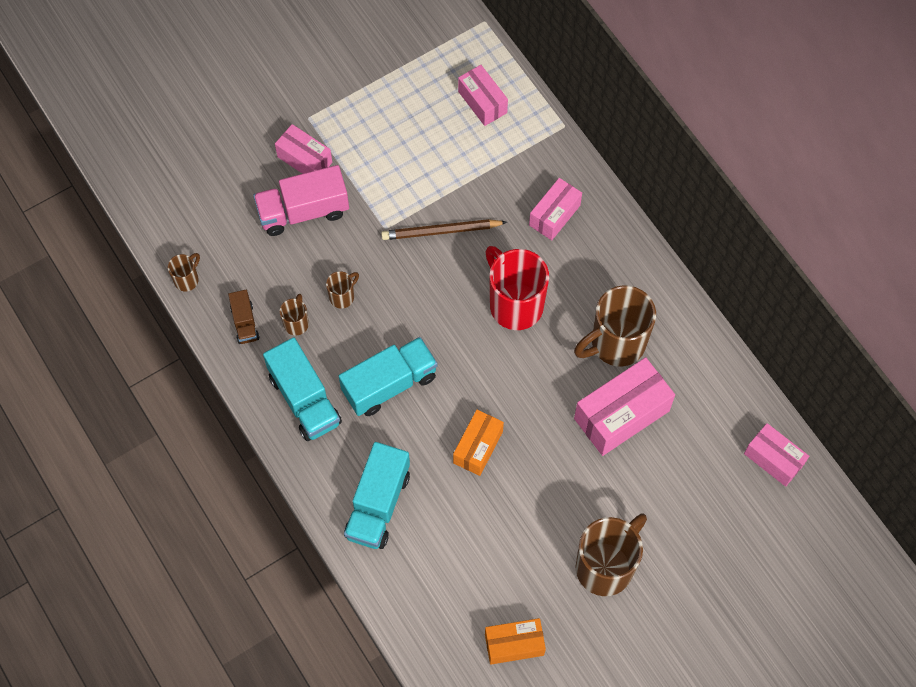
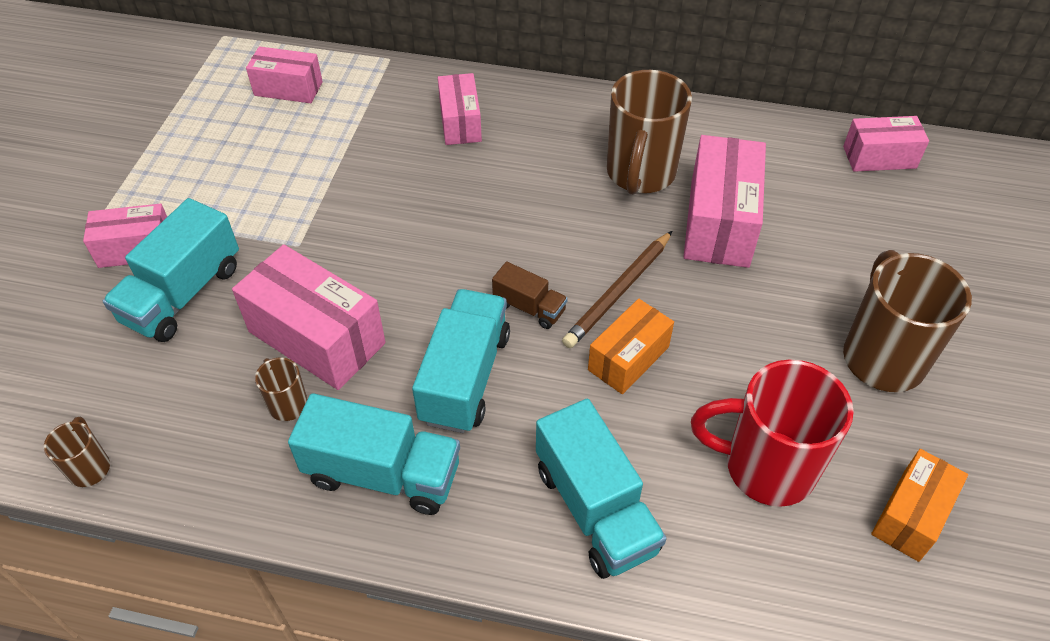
camera: 45 degrees left, 15 degrees down
brown truck [228,290,259,344] -> brown truck moved to [492,261,568,329]
pink truck [253,165,349,236] -> turquoise truck [103,198,239,342]
brown mug [326,271,359,309] -> pink box [232,244,386,390]
brown pencil [381,219,507,240] -> brown pencil moved to [562,231,672,348]
orange box [453,410,504,476] -> orange box turned 60 degrees clockwise [588,299,674,394]
red mug [485,246,549,330] -> red mug moved to [691,359,854,507]

